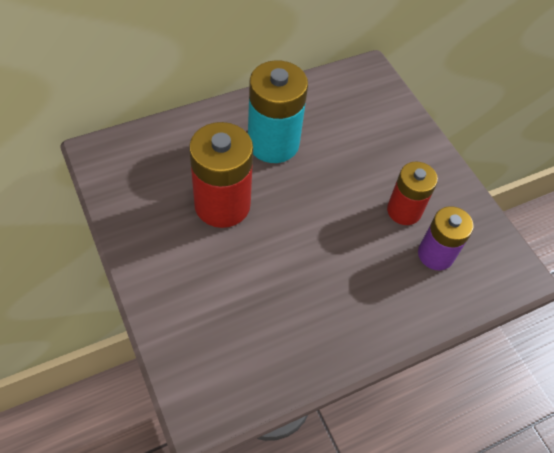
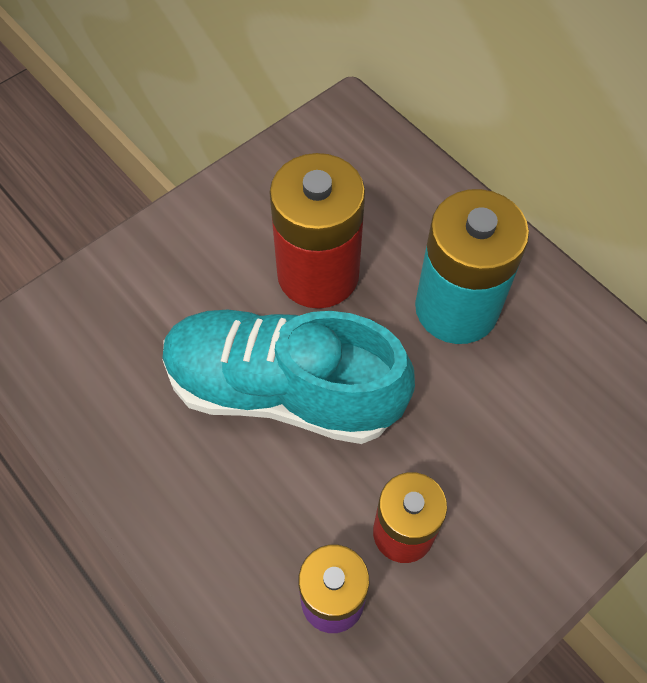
camera: 80 degrees right, 5 degrees up
none -> turquoise shoe [162,310,415,444]

